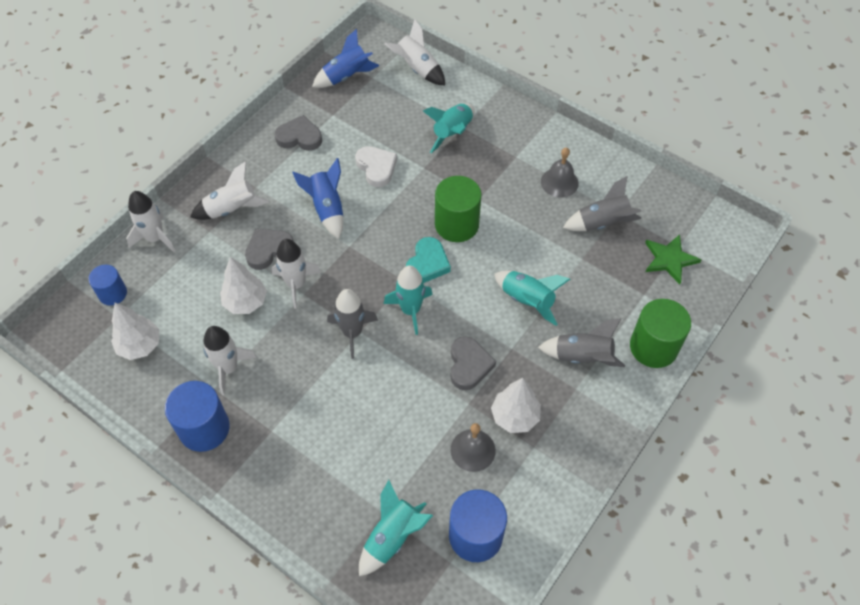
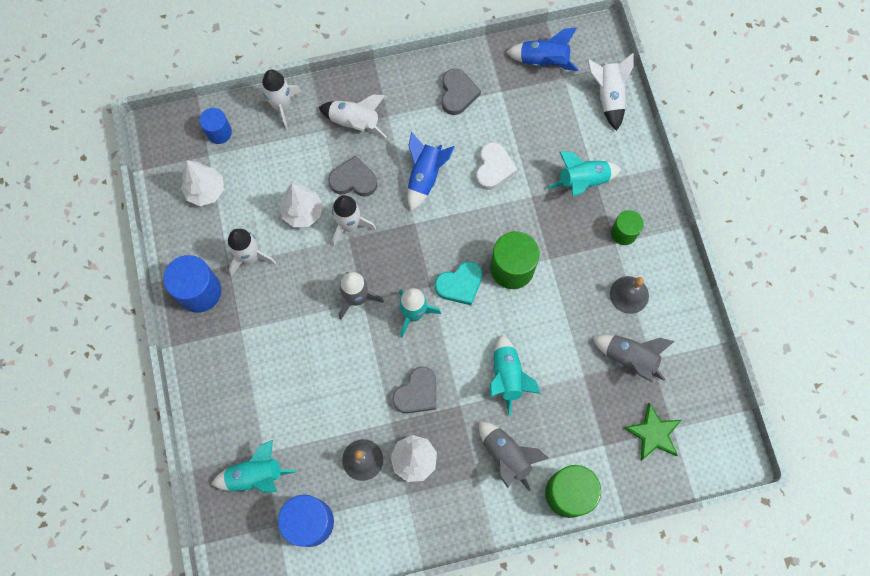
camera: 40 degrees right, 15 degrees up
grey heart [275,115,322,151] -> grey heart turned 45 degrees clockwise [442,68,481,115]
none -> green cylinder [611,210,644,245]

